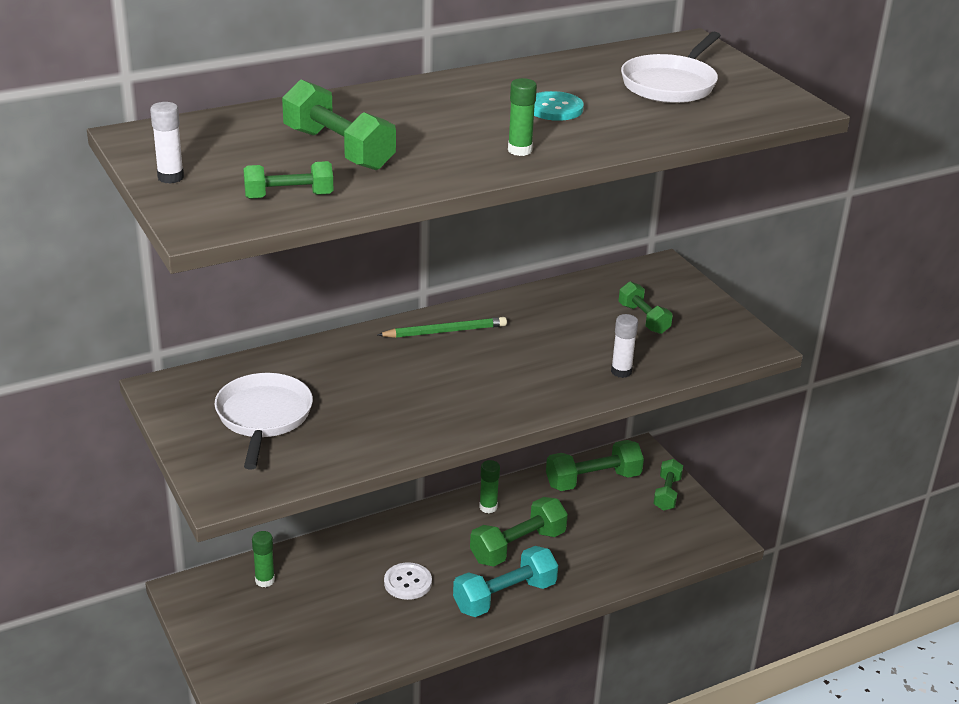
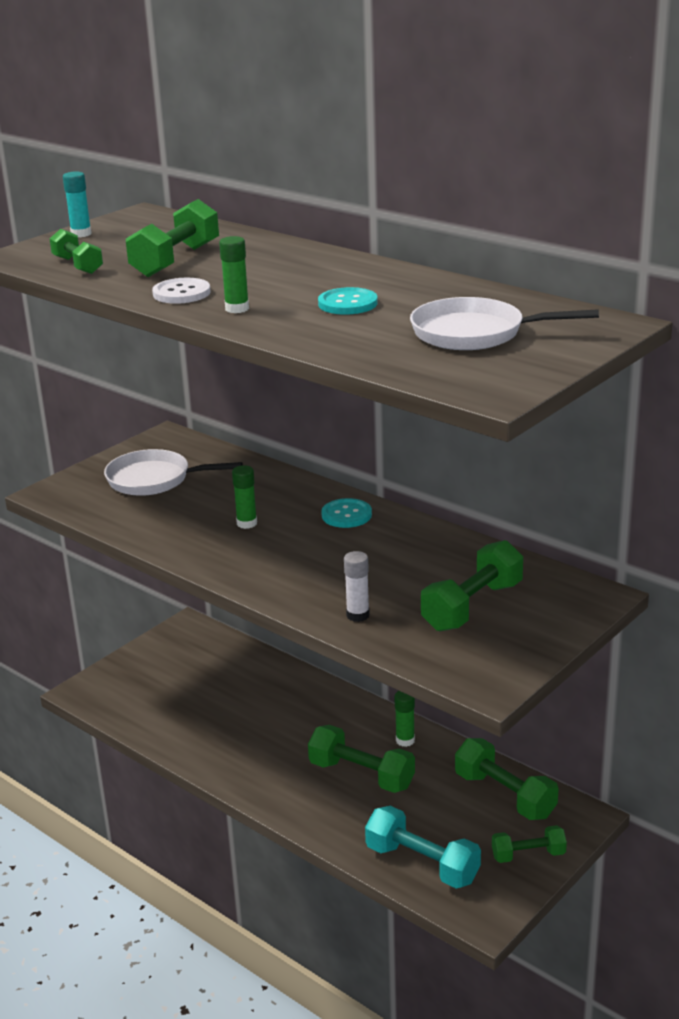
camera: 70 degrees right, 5 degrees down
white glue stick [150,102,184,184] -> turquoise glue stick [63,171,92,237]
white pan [214,373,313,470] -> white pan turned 150 degrees counterclockwise [104,449,243,496]
green glue stick [252,531,275,587] -> green glue stick moved to [232,465,257,529]
green pencil [378,317,507,338] -> turquoise button [321,498,372,528]
white button [384,562,432,600] -> white button moved to [152,278,210,304]
turquoise dumbbell [453,546,558,617] -> turquoise dumbbell moved to [365,806,481,888]
green dumbbell [619,281,673,334] -> green dumbbell [421,540,523,631], size x1.60

